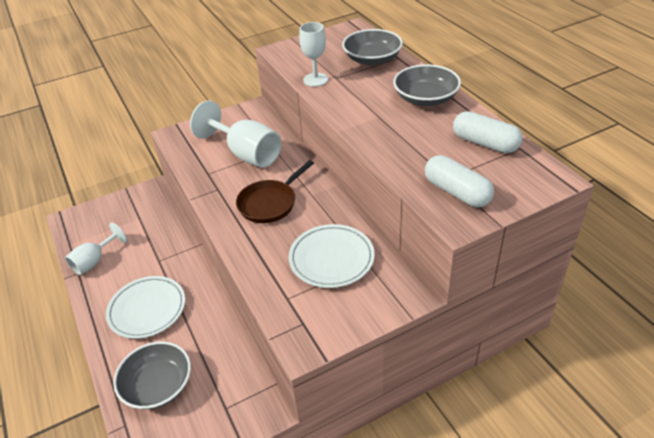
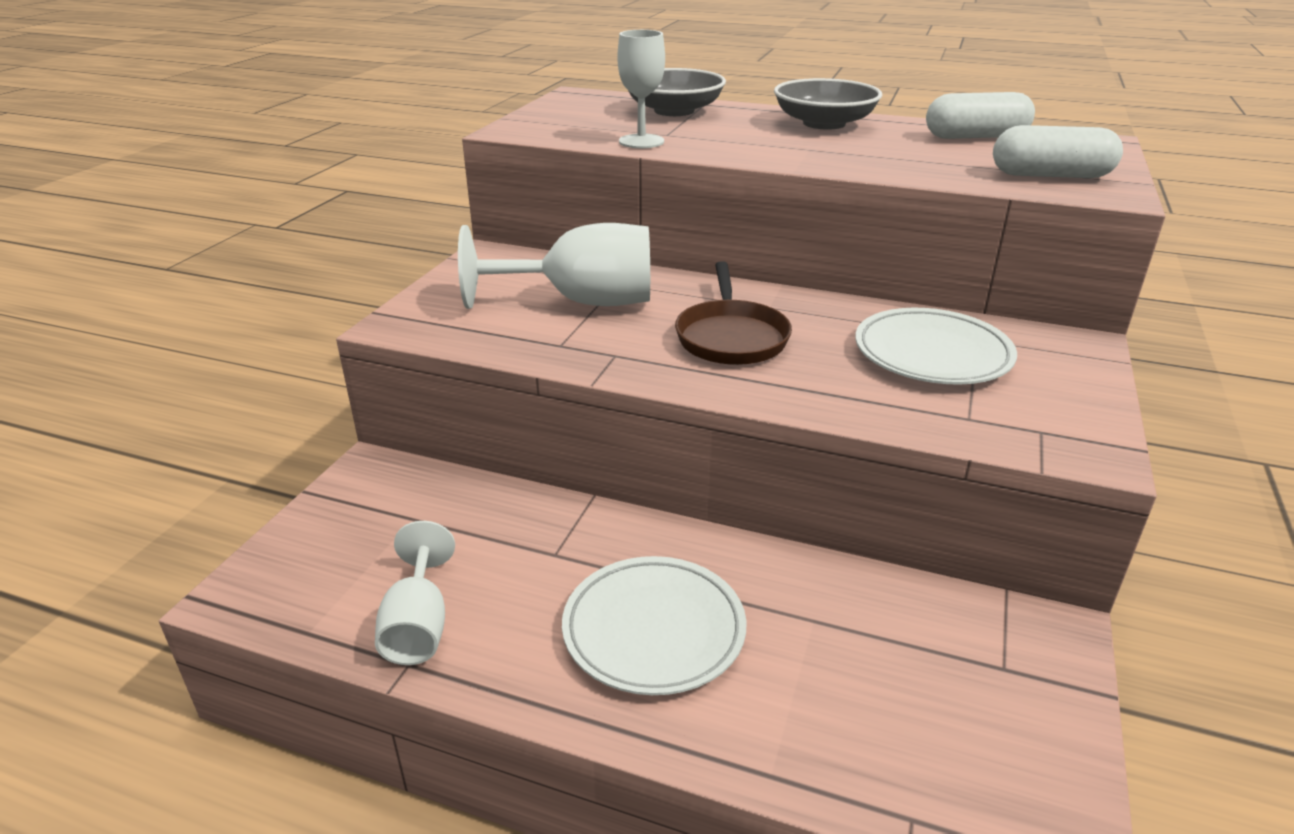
camera: 45 degrees left, 10 degrees down
grey bowl [113,341,191,409] -> none

